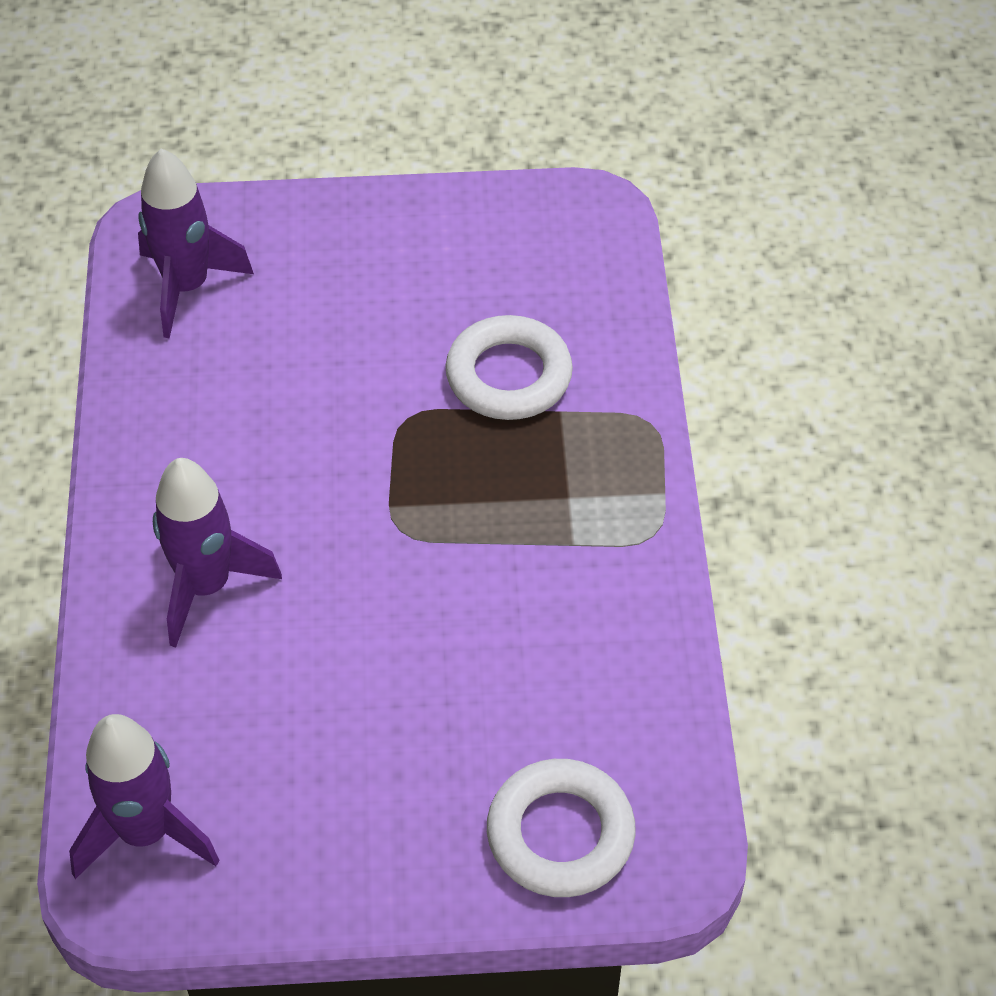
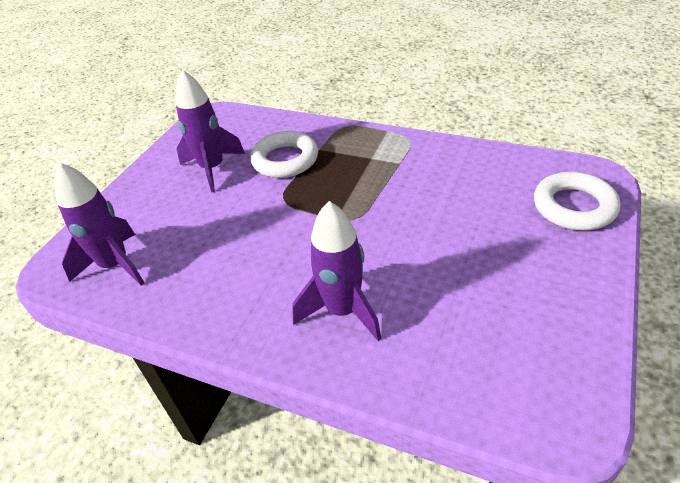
camera: 60 degrees left, 10 degrees down
purple rocket [69,714,220,879] -> purple rocket moved to [176,70,245,193]

